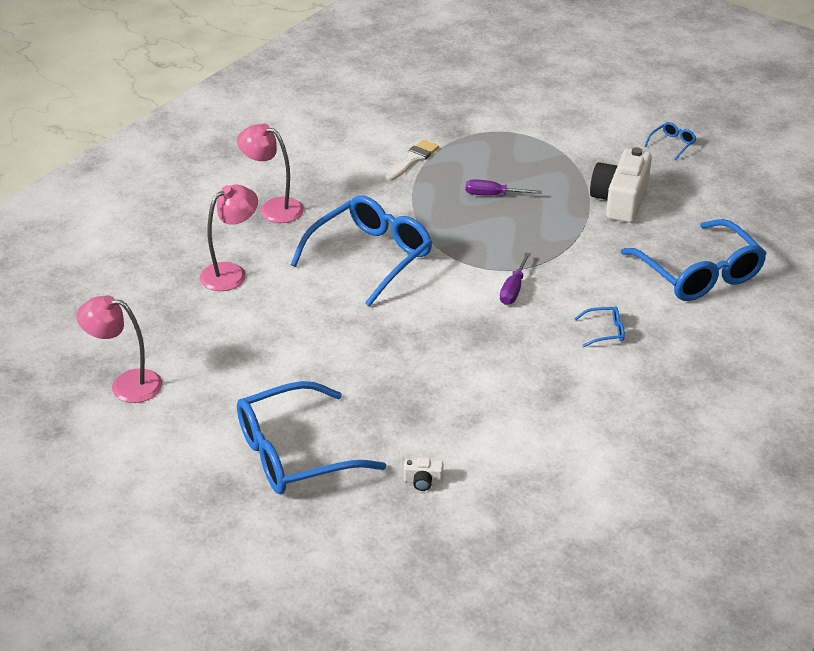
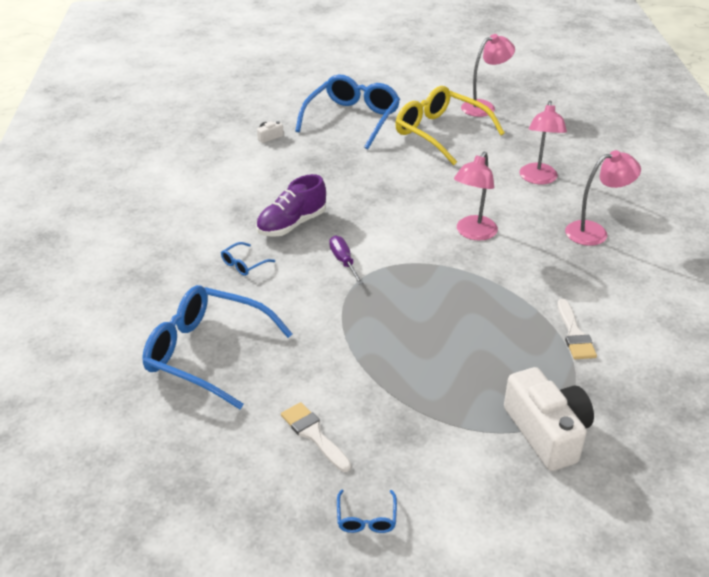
camera: 140 degrees right, 0 degrees up
blue glasses [290,195,432,307] -> pink lamp [454,151,498,241]
purple screwdriver [465,179,542,196] -> none
white camera [590,147,652,223] -> white camera moved to [504,367,594,471]
none -> purple shoe [256,174,326,237]
none -> white brush [281,402,351,472]
none -> yellow glasses [395,86,505,165]

